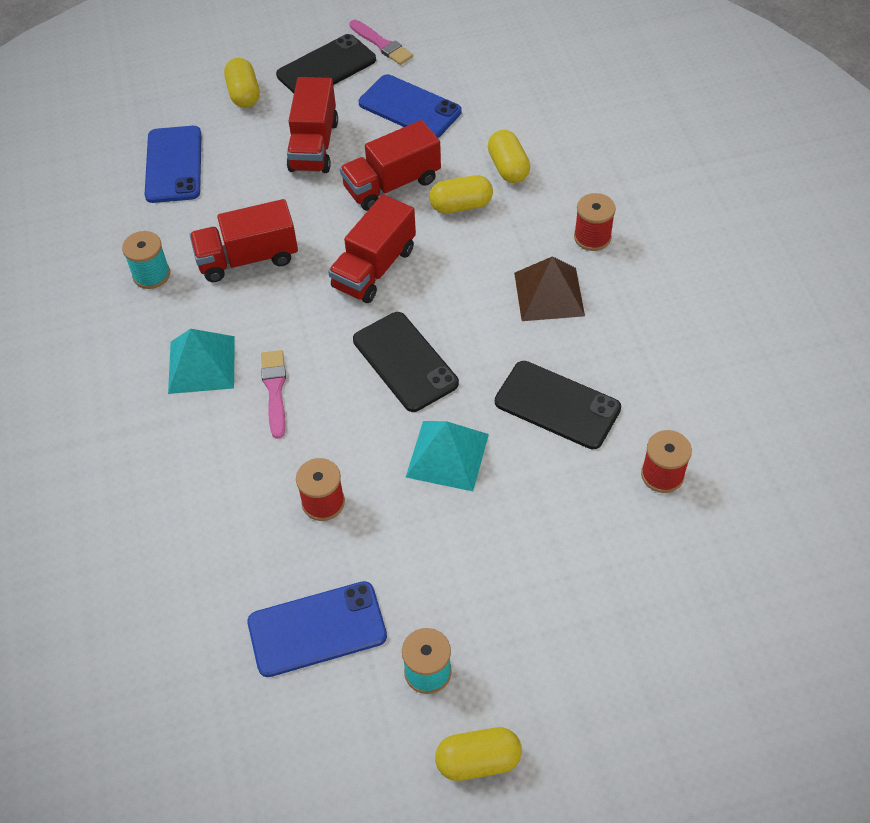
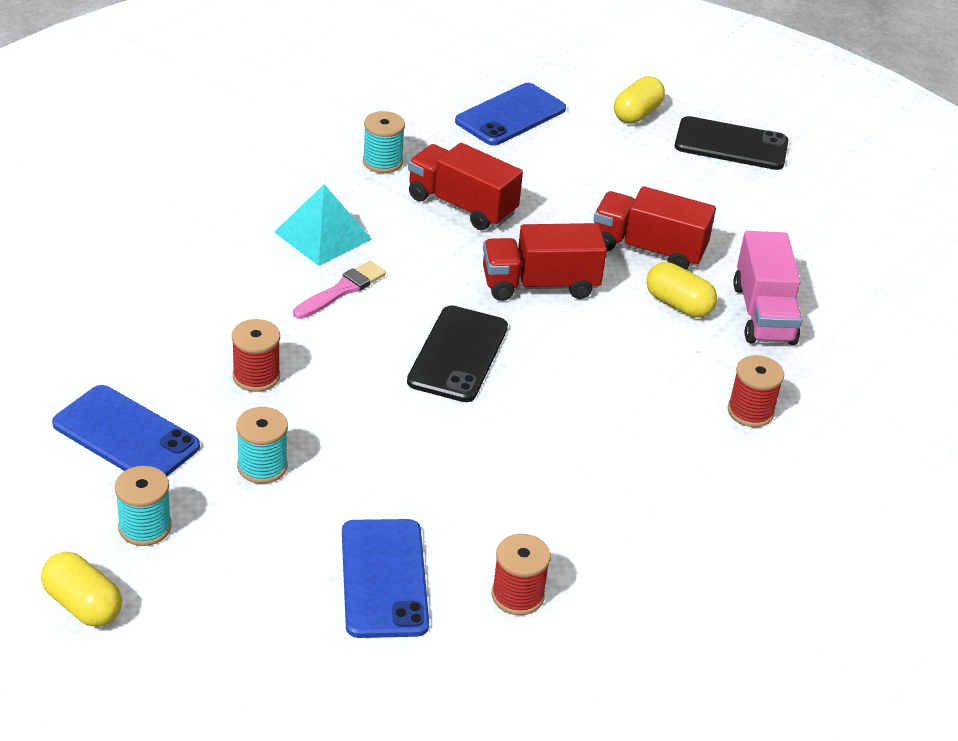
camera: 45 degrees right, 15 degrees down
red truck [287,77,338,173] -> none
pink brush [350,20,413,65] -> none
blue phone [359,74,461,138] -> blue phone moved to [342,519,429,638]
turquoise pyramid [406,421,489,491] -> none
yellow capsule [488,130,530,183] -> pink truck [733,231,802,345]
black phone [495,361,621,449] -> none
brown pyramid [514,256,585,321] -> none
none -> turquoise spool [236,407,288,484]

